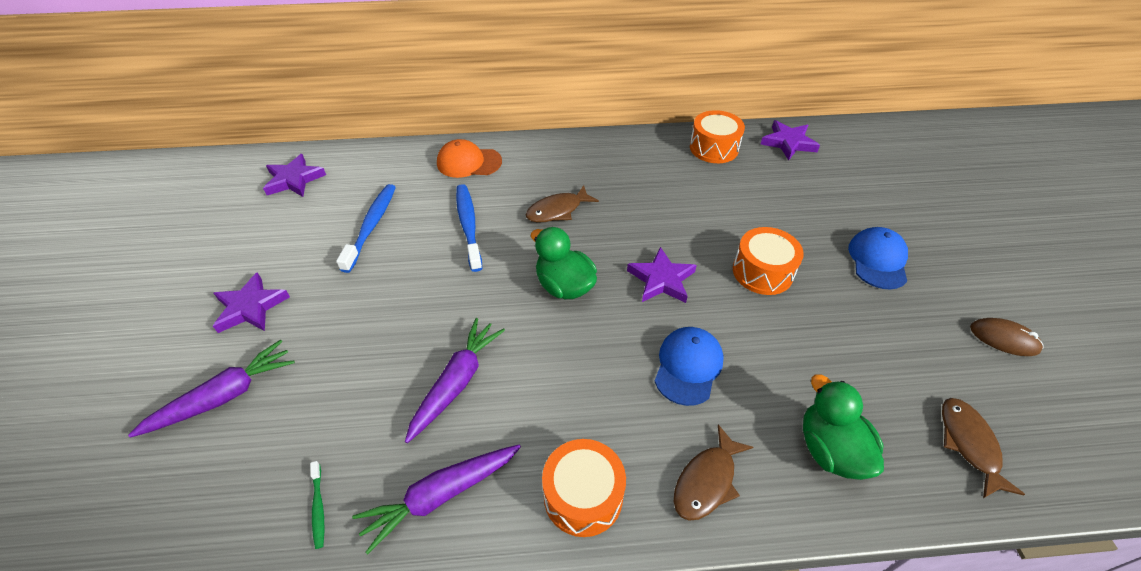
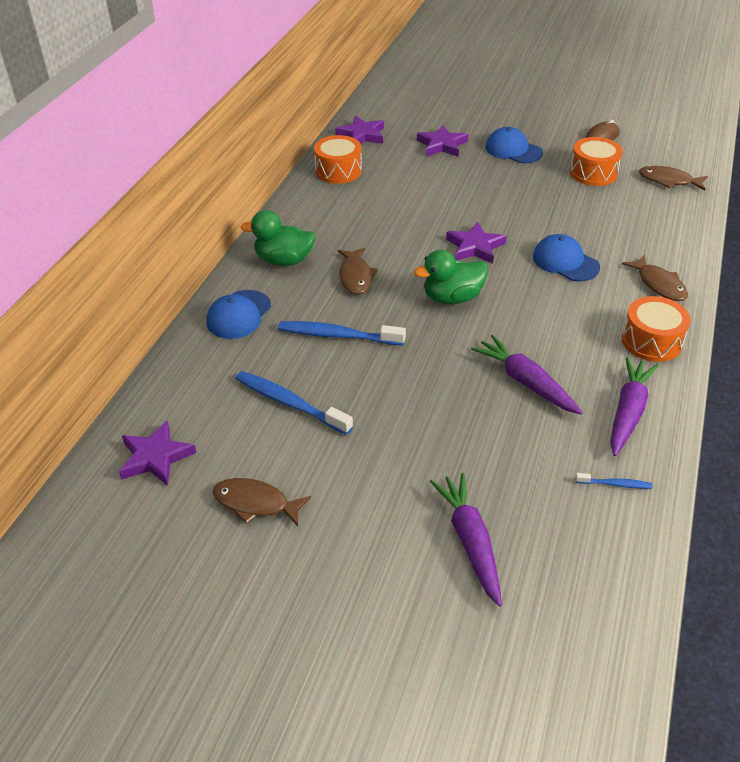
camera: 65 degrees left, 5 degrees down
purple star [213,272,290,333] -> purple star moved to [417,125,468,157]
green toothbrush [310,461,324,549] -> blue toothbrush [576,473,653,489]
purple carrot [352,445,521,554] -> purple carrot turned 150 degrees counterclockwise [610,357,658,456]
orange cap [437,139,502,178] -> blue cap [206,290,271,339]
orange drum [733,227,804,295] -> orange drum moved to [570,137,623,186]
green duck [803,375,884,480] -> green duck moved to [240,210,316,266]
none -> brown fish [213,478,311,526]

